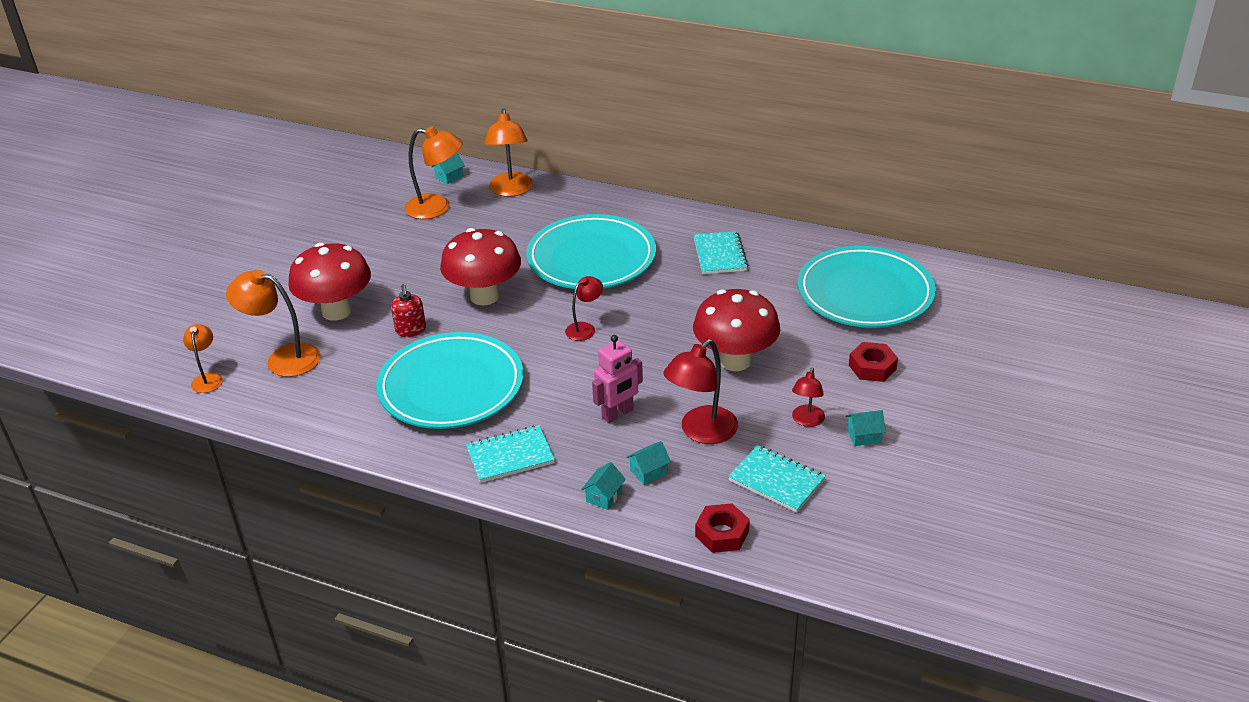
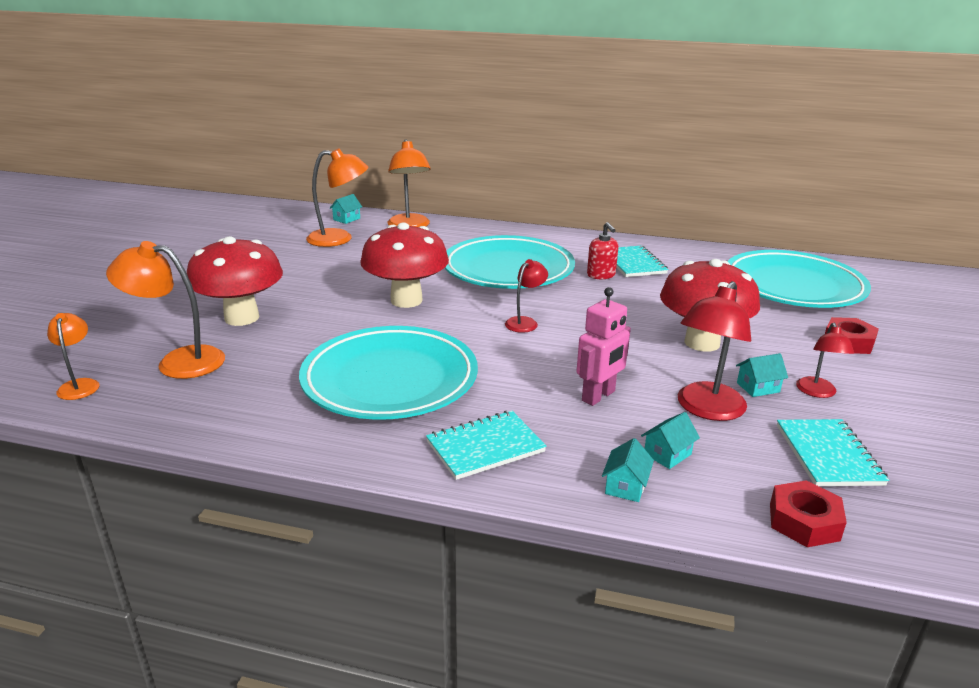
camera: 10 degrees left, 10 degrees down
red soap dispenser [391,284,426,337] -> red soap dispenser moved to [587,222,618,279]
turquoise notebook [728,445,826,512] -> turquoise notebook turned 60 degrees clockwise [777,419,889,486]
turquoise house [846,410,886,446] -> turquoise house moved to [736,353,788,397]

